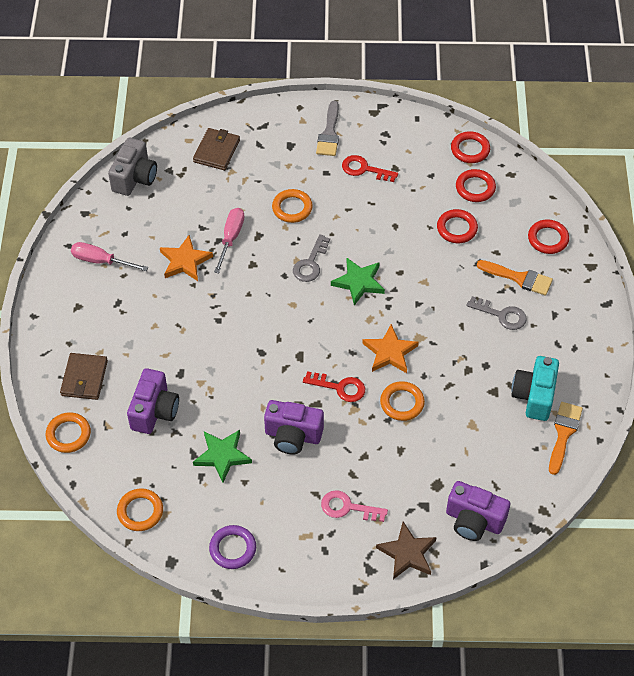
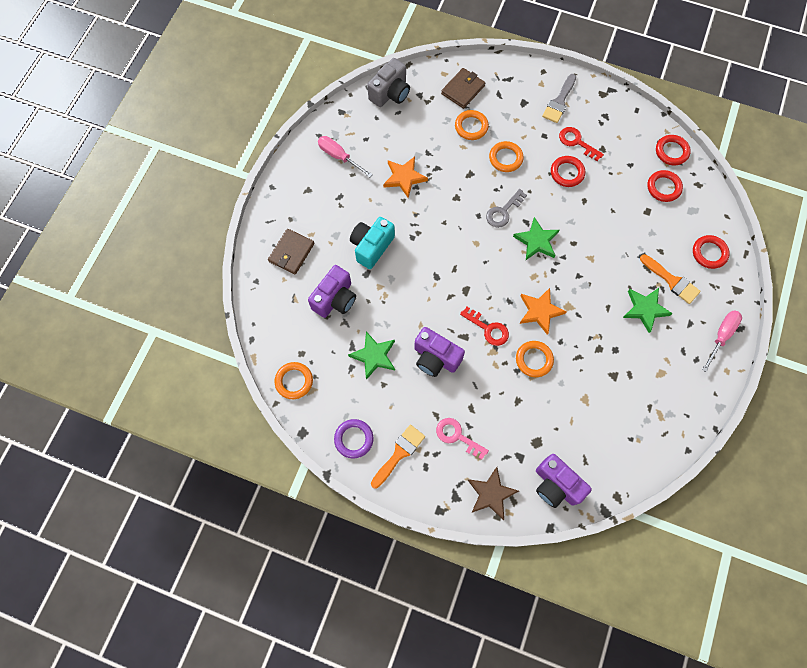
camera: 20 degrees right, 15 degrees up
orange ring [46,412,91,453] -> orange ring moved to [455,110,489,140]
pink screwdriver [214,208,244,274] -> pink screwdriver moved to [702,310,742,372]
red ring [437,209,478,243] -> red ring moved to [551,156,585,187]
grey key [467,296,527,330] -> green star [623,288,673,333]
turquoise camera [511,356,559,421] -> turquoise camera moved to [350,217,395,269]
orange brush [549,402,583,475] -> orange brush moved to [371,425,425,488]

